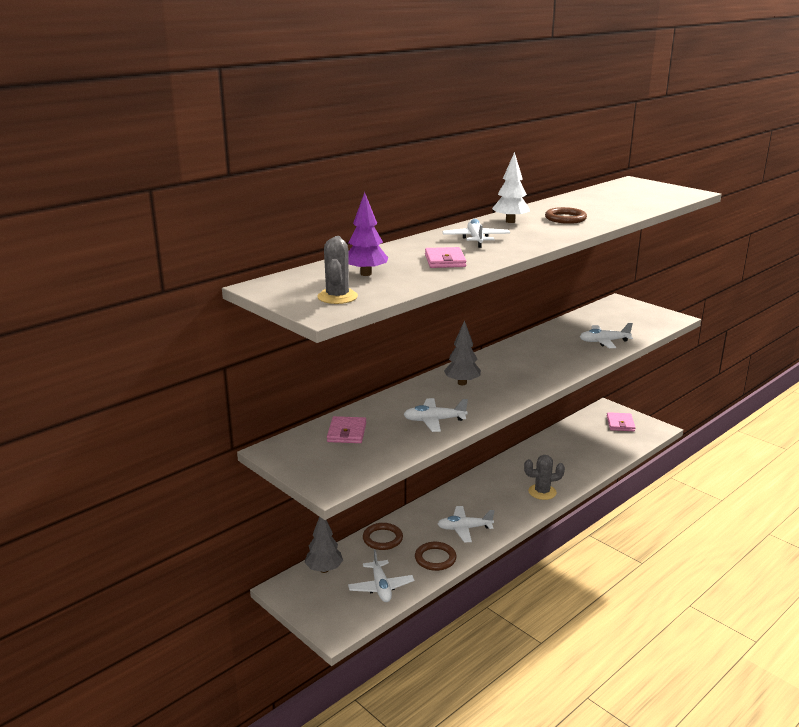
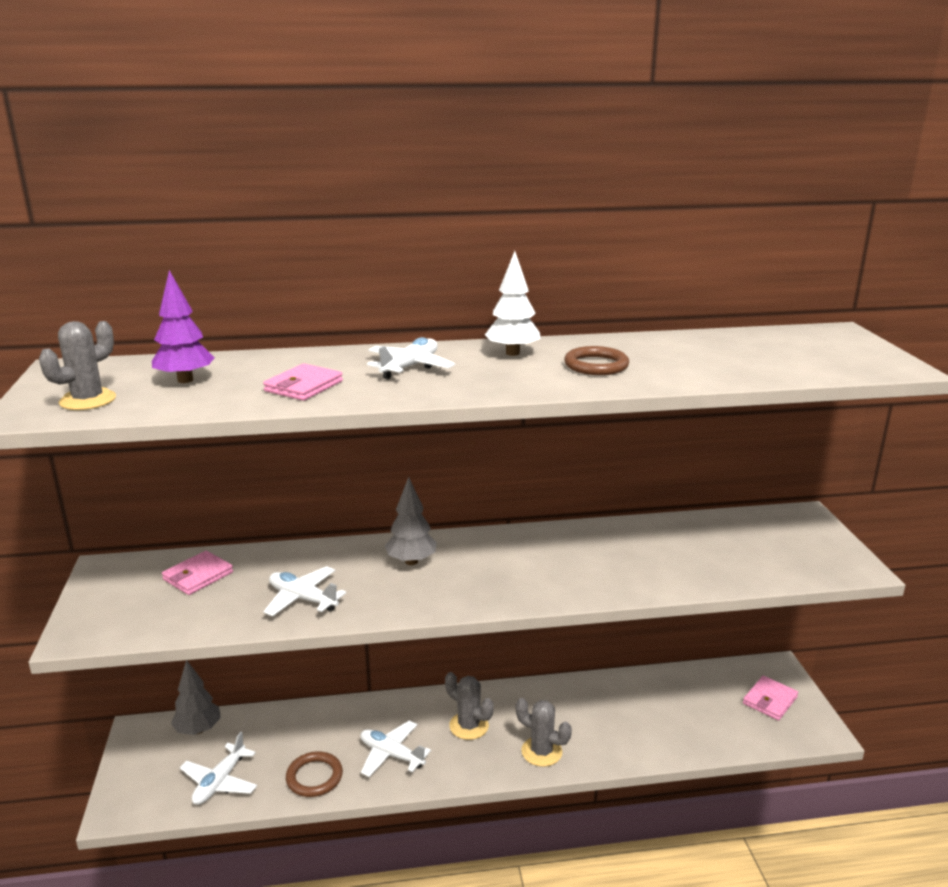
camera: 35 degrees right, 0 degrees up
brown ring [363,523,403,550] -> none
white plane [580,323,633,348] -> none
none -> grey cactus [445,672,494,740]

